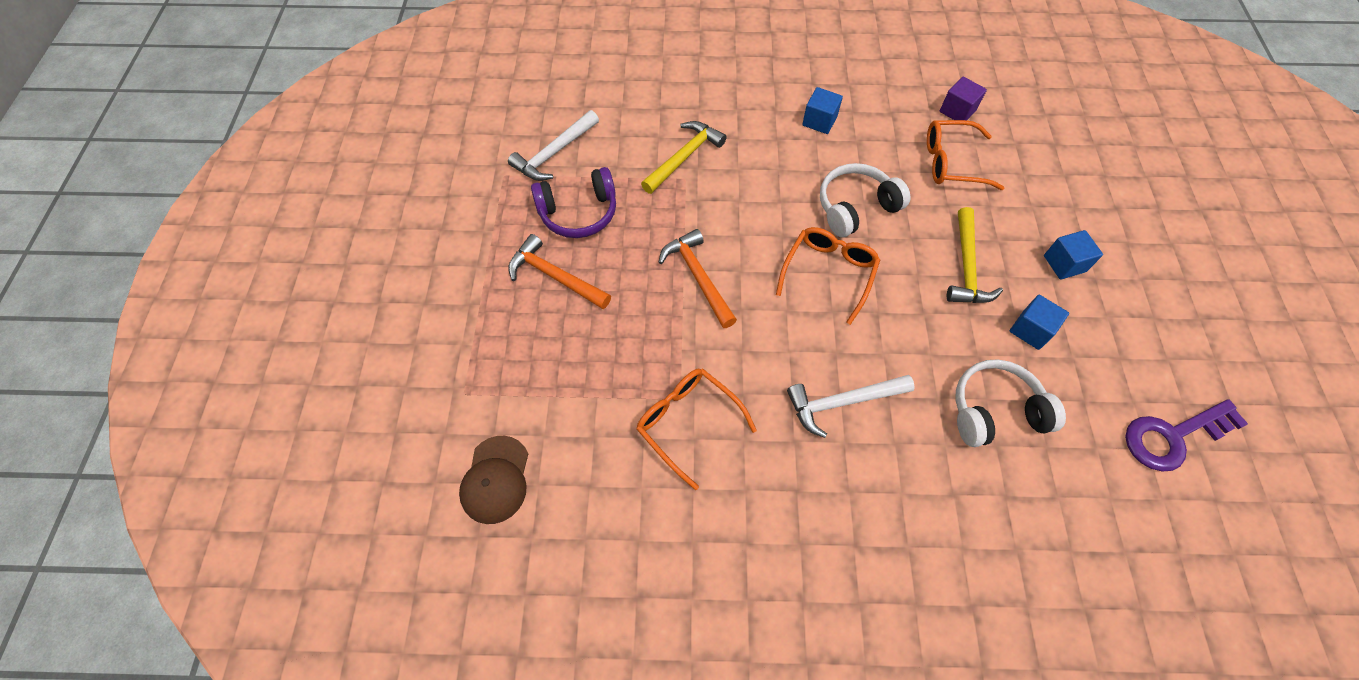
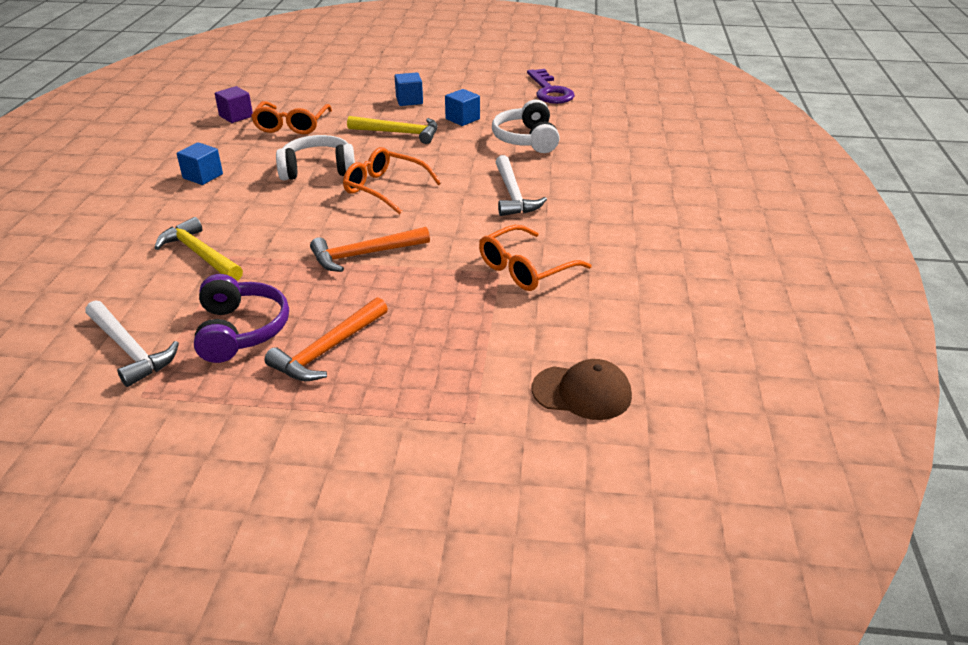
camera: 85 degrees left, 25 degrees down
white headphones [820,163,911,237] -> white headphones turned 105 degrees clockwise [276,135,355,181]

